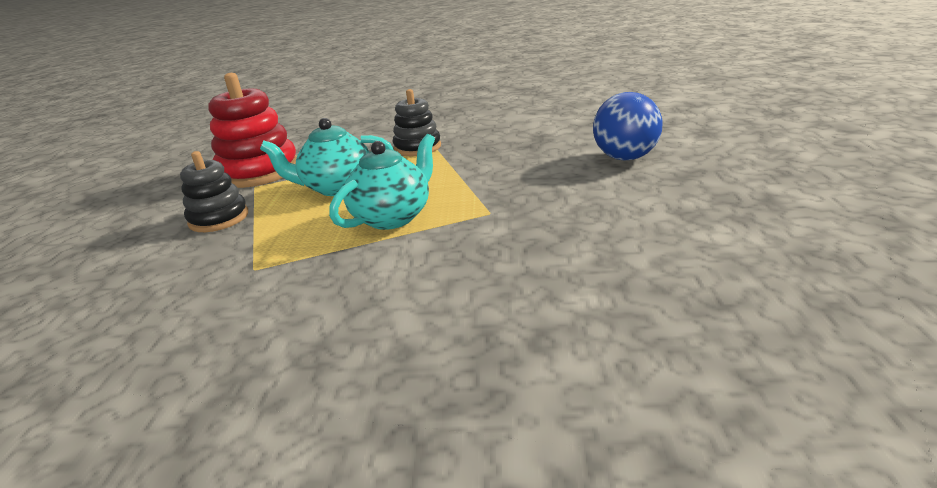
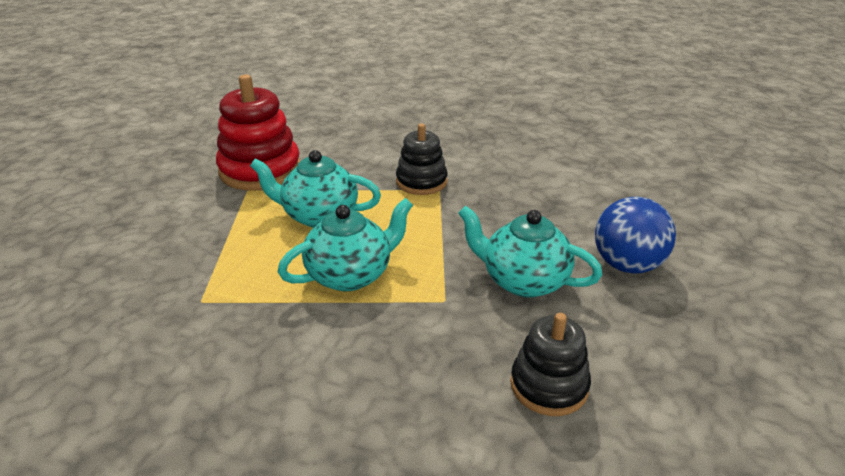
camera: 15 degrees right, 5 degrees up
black stacking toy [180,151,248,232] -> black stacking toy moved to [510,313,591,416]
none -> turquoise teapot [458,206,602,298]

